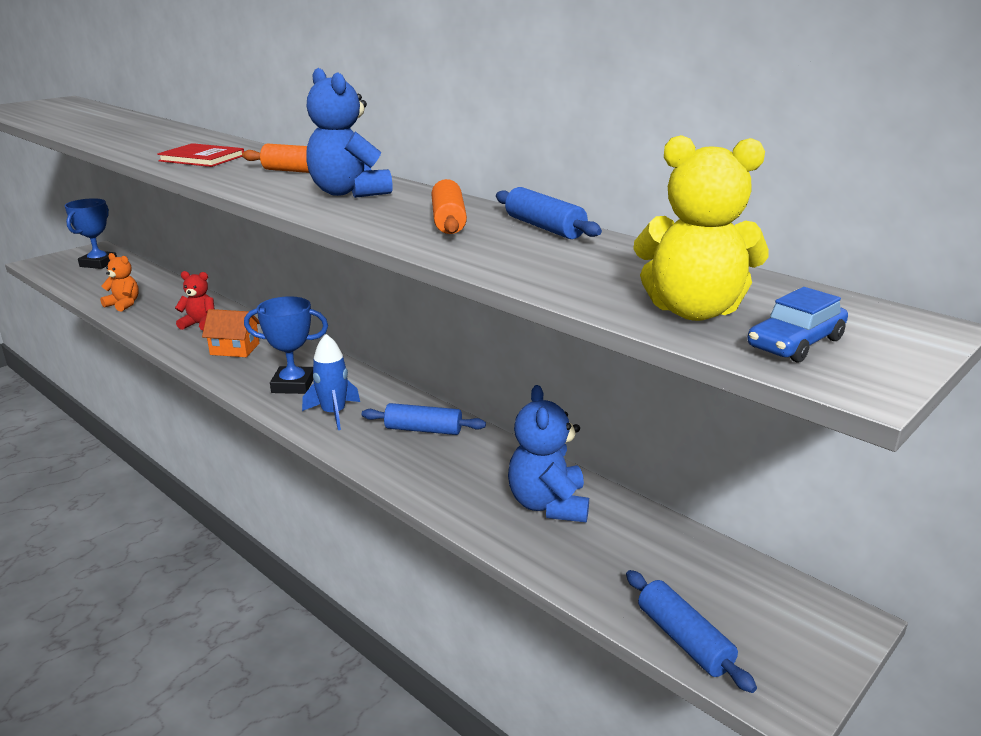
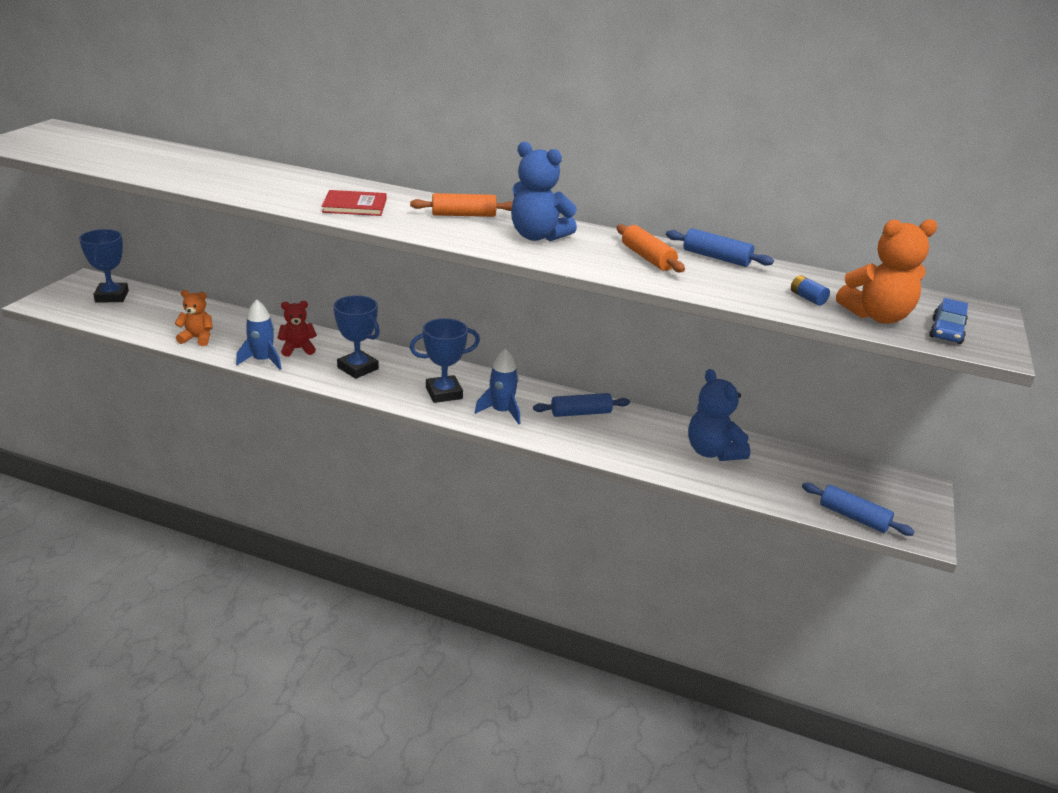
camera: 25 degrees left, 5 degrees up
orange house [202,309,260,357] -> blue trophy [333,295,380,379]
yellow teddy bear [633,135,769,321] -> orange teddy bear [836,219,937,324]
none -> blue rocket [236,299,282,370]
none -> blue battery [791,275,830,306]

